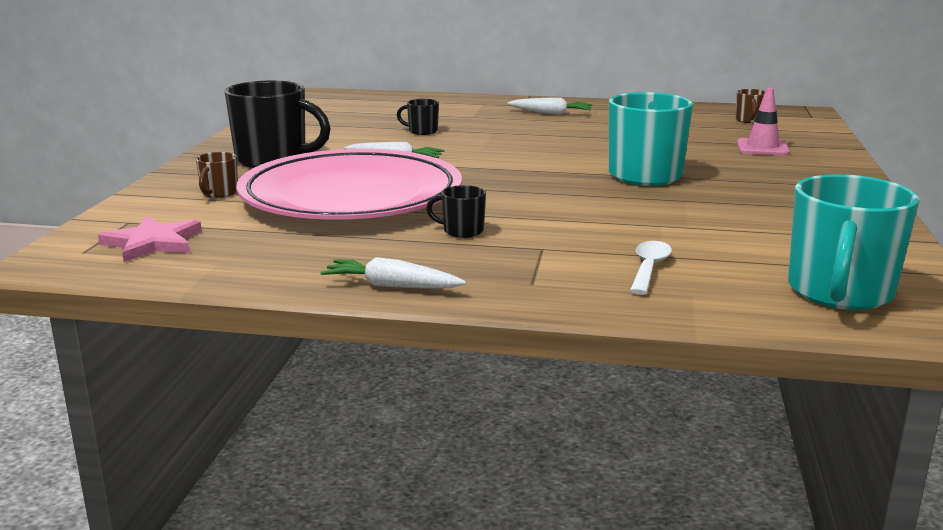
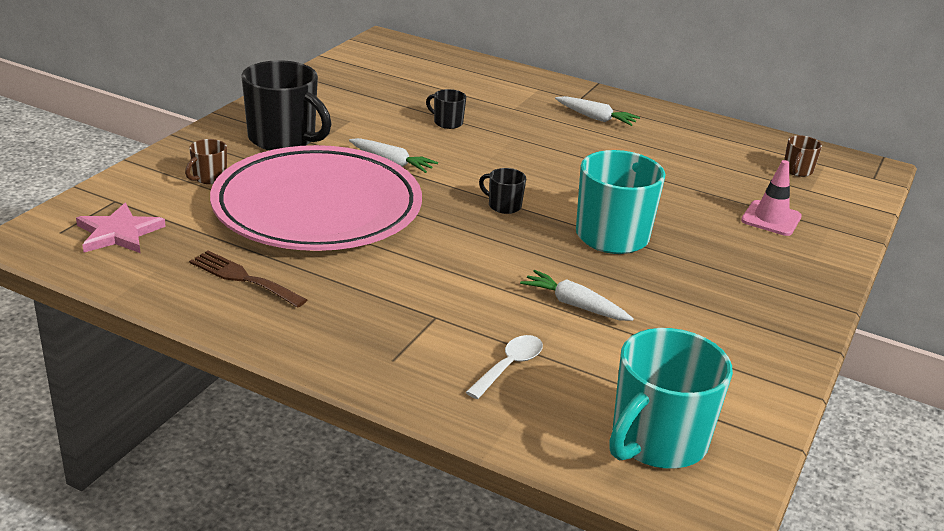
camera: 15 degrees right, 10 degrees up
white carrot [320,257,466,289] -> white carrot moved to [520,270,634,321]
black mug [426,185,486,238] -> black mug moved to [479,168,526,214]
none -> brown fork [189,250,307,308]

